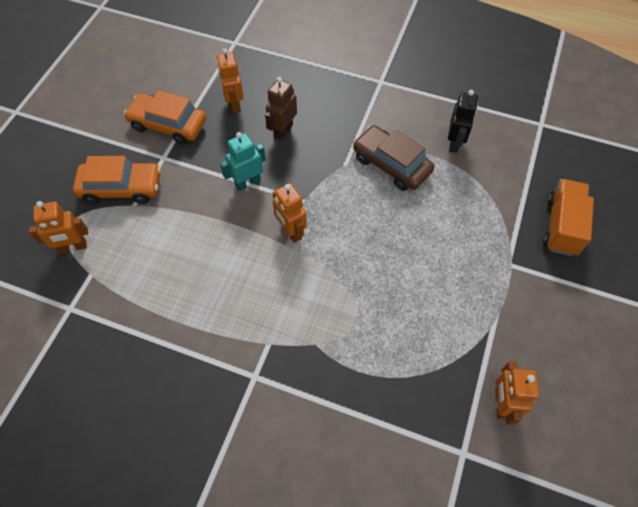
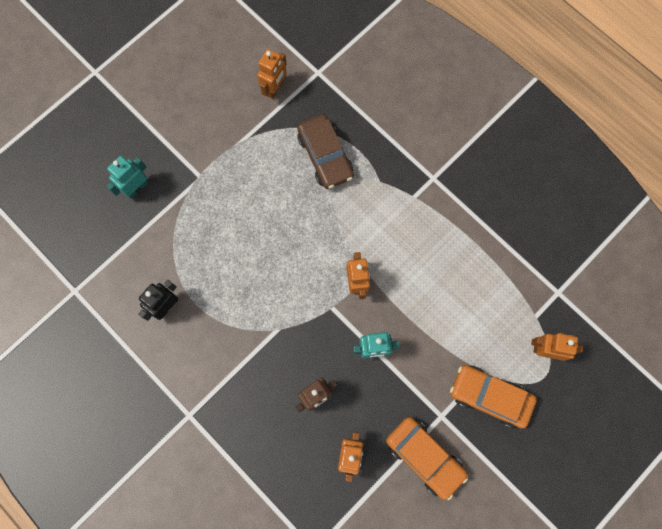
camera: 155 degrees left, 15 degrees up
brown car [353,125,434,191] -> brown car moved to [297,114,354,189]
orange truck [543,179,594,256] -> turquoise robot [107,156,148,199]

